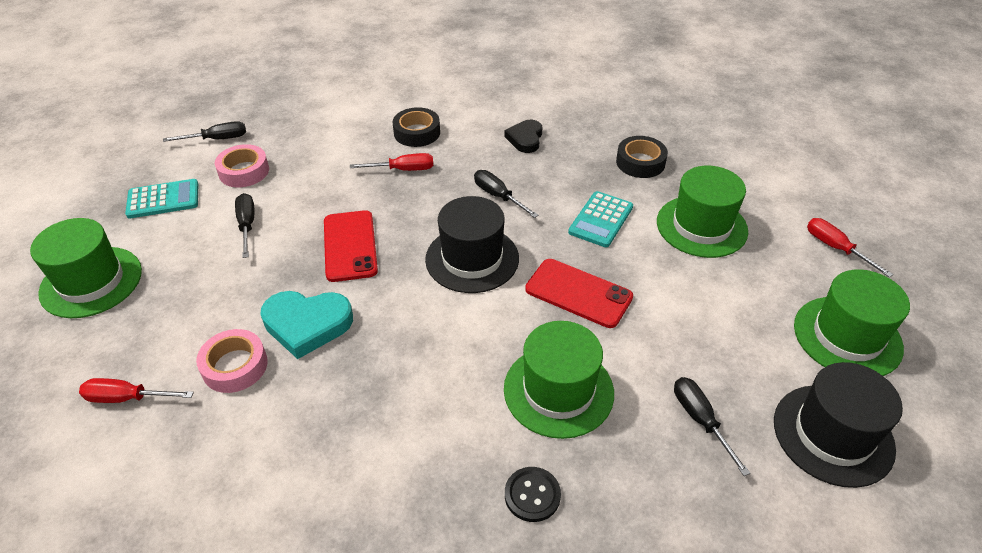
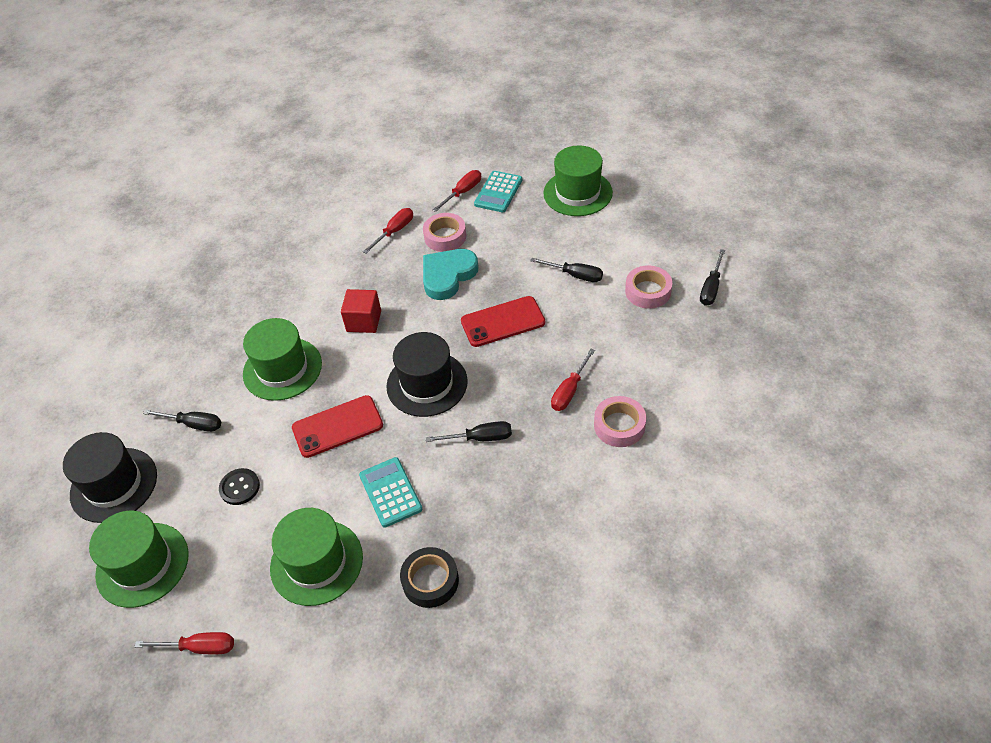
camera: 130 degrees right, 5 degrees up
turquoise calculator [125,179,198,219] -> turquoise calculator moved to [474,171,522,212]
red phone [324,210,378,282] -> red phone turned 45 degrees counterclockwise [461,296,545,347]
black tape [393,107,440,147] -> pink tape [594,396,646,447]
black heart [504,120,542,153] -> none
black button [505,467,561,522] -> black button moved to [219,468,260,505]
none -> red cube [341,289,381,333]
none -> red screwdriver [363,208,413,253]

